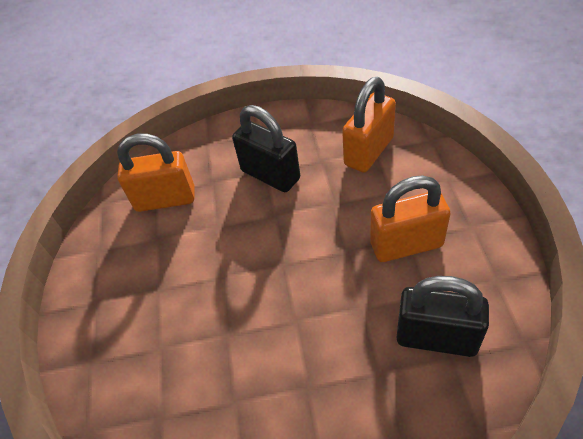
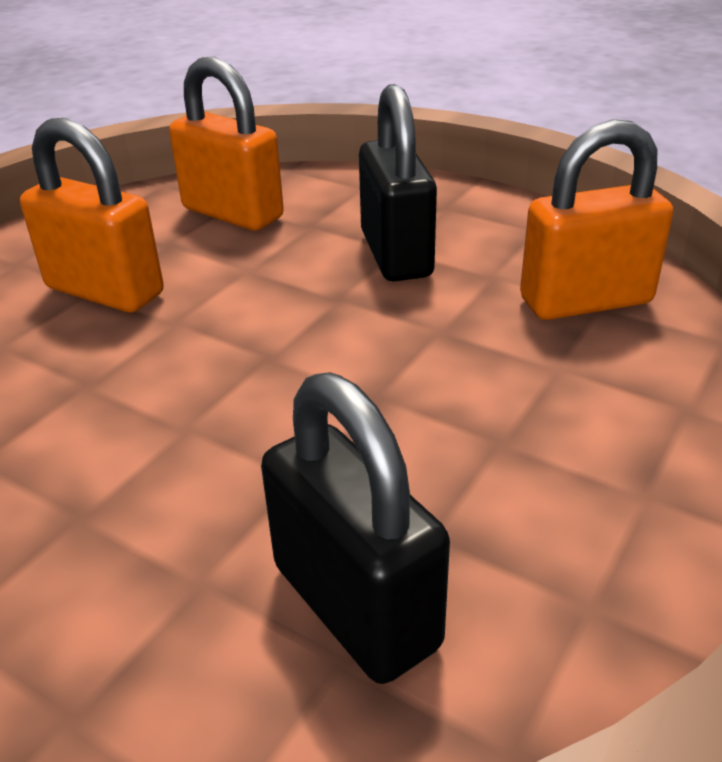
camera: 35 degrees right, 15 degrees down
orange padlock [370,175,451,262] -> orange padlock moved to [20,118,164,312]

